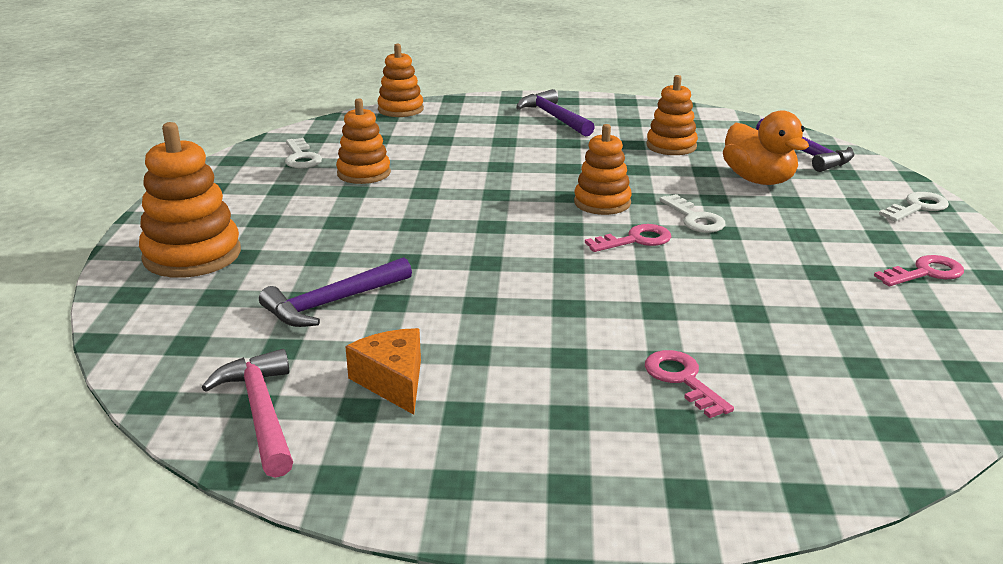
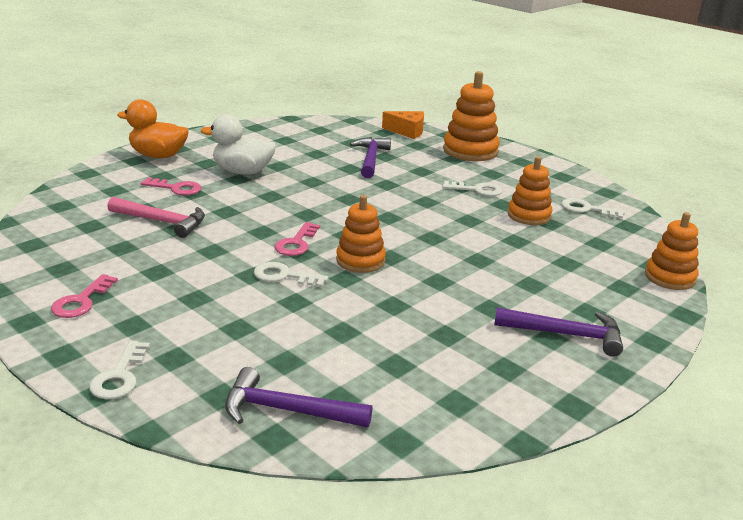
camera: 130 degrees right, 0 degrees up
pink hammer [201,349,293,478] -> pink hammer moved to [107,197,205,238]
orange cheese [345,328,421,415] -> orange cheese moved to [382,111,424,139]
orange stacking toy [646,75,698,155] -> none
orange duck [723,110,809,185] -> orange duck moved to [117,99,189,158]
none -> white duck [201,114,276,175]
none -> white key [442,181,503,196]

